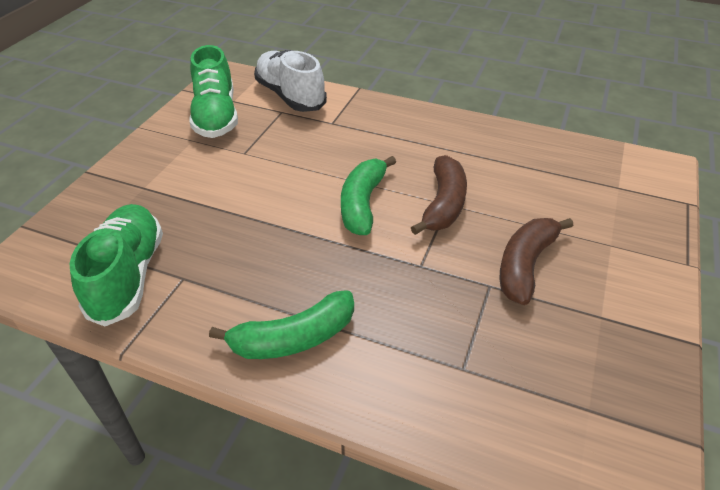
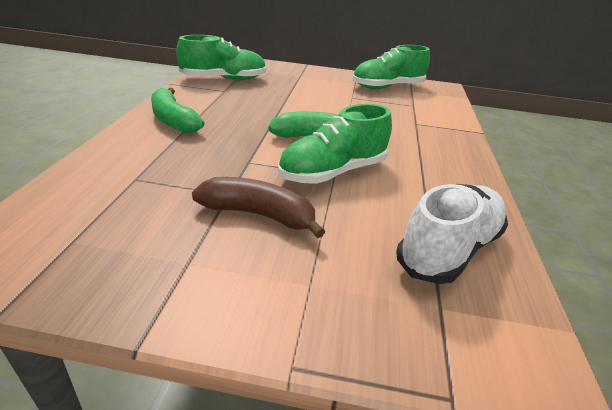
camera: 75 degrees right, 10 degrees down
white shoe [254,50,327,112] -> white shoe moved to [396,184,508,284]
brown banana [411,155,467,235] -> green shoe [278,104,392,184]

